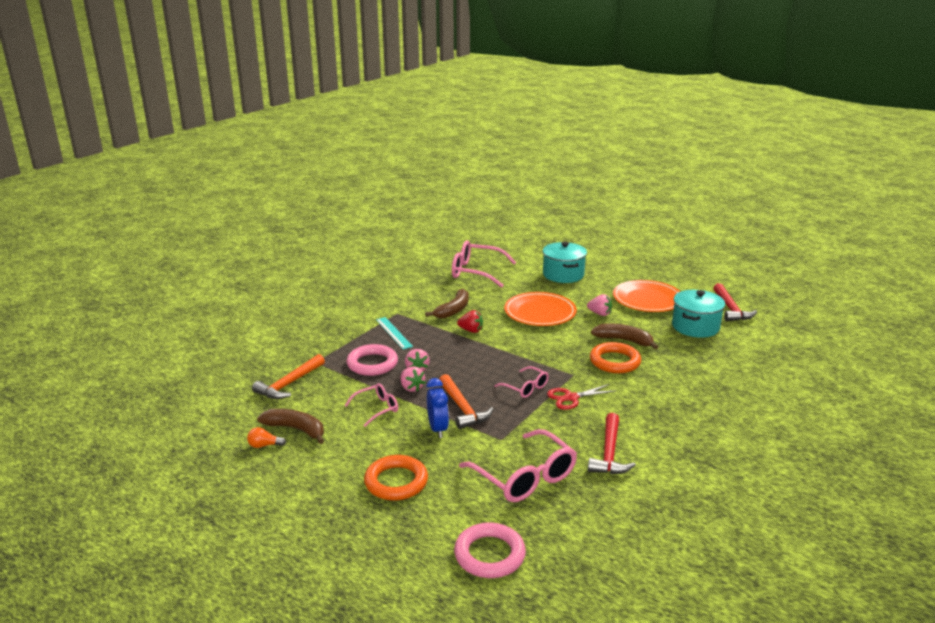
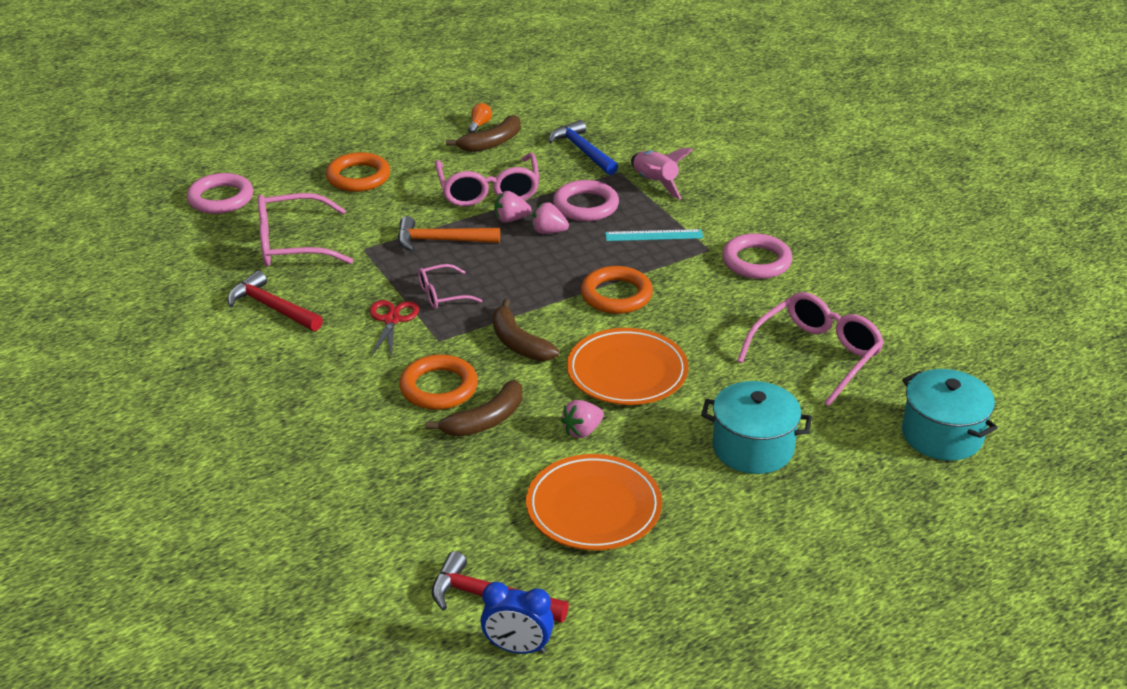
camera: 115 degrees right, 10 degrees up
orange hammer [252,354,325,399] -> blue hammer [548,120,618,175]
pink glasses [345,383,398,427] -> pink glasses [435,153,540,206], size x1.82
brown banana [425,289,469,319] -> brown banana moved to [493,299,559,361]
blue clock [427,378,449,438] -> blue clock moved to [480,582,554,654]
red strawberry [457,310,483,333] -> orange ring [581,266,653,314]
turquoise pot [672,290,725,338] -> turquoise pot moved to [902,369,998,461]
none -> pink rocket [631,148,693,200]
none -> pink ring [722,233,792,279]

